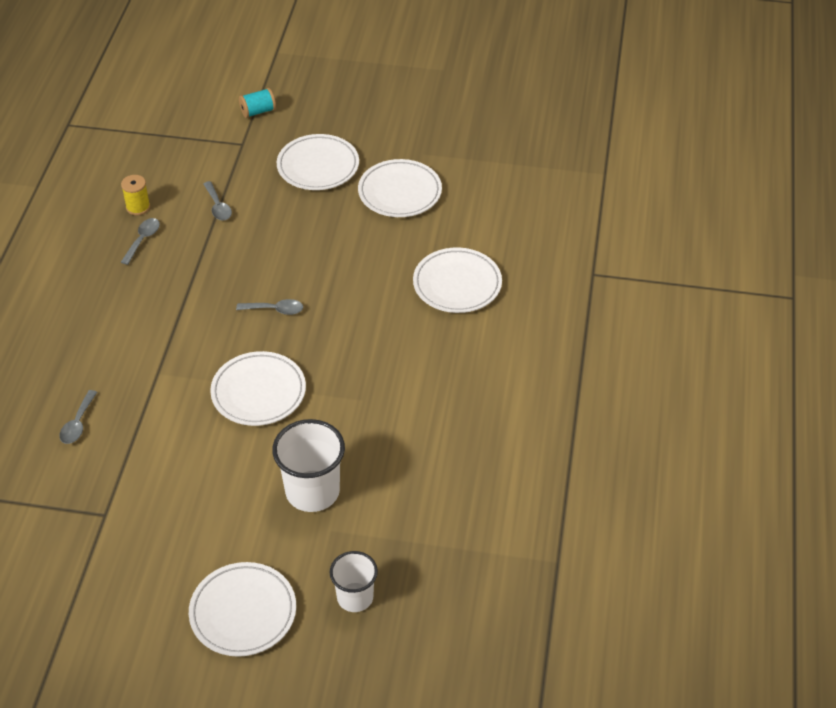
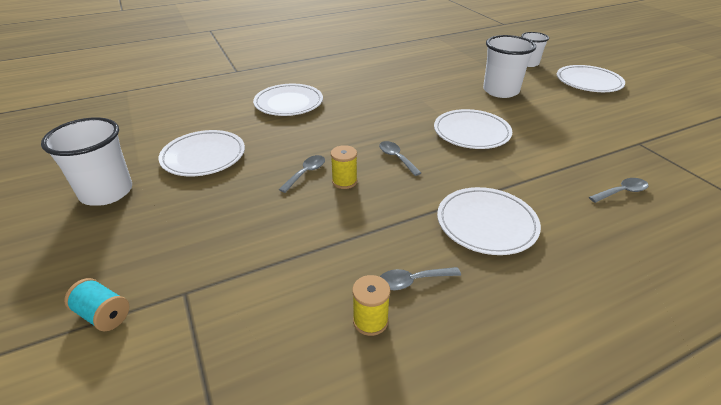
camera: 125 degrees left, 10 degrees down
grey spoon [203,181,232,221] -> grey spoon moved to [278,155,325,193]
white plate [277,134,359,190] -> white plate moved to [437,187,541,255]
none -> white cup [41,117,132,206]
none -> yellow spool [331,145,357,189]

